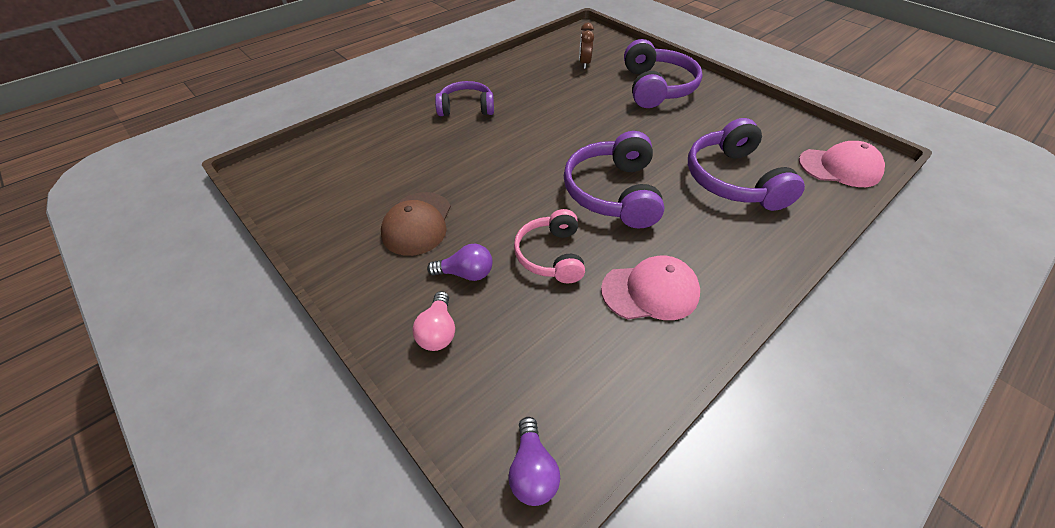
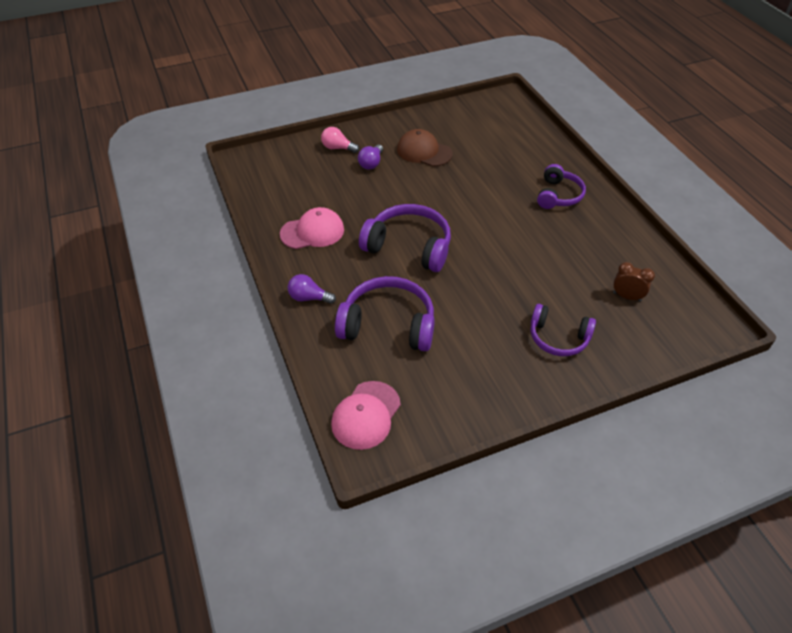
camera: 110 degrees right, 0 degrees up
purple light bulb [508,417,560,506] -> purple light bulb moved to [288,274,336,304]
pink headphones [514,209,585,283] -> none
pink cap [601,256,700,320] -> pink cap turned 120 degrees counterclockwise [280,207,344,249]
purple headphones [624,39,703,108] -> purple headphones [530,304,596,356], size x0.65

